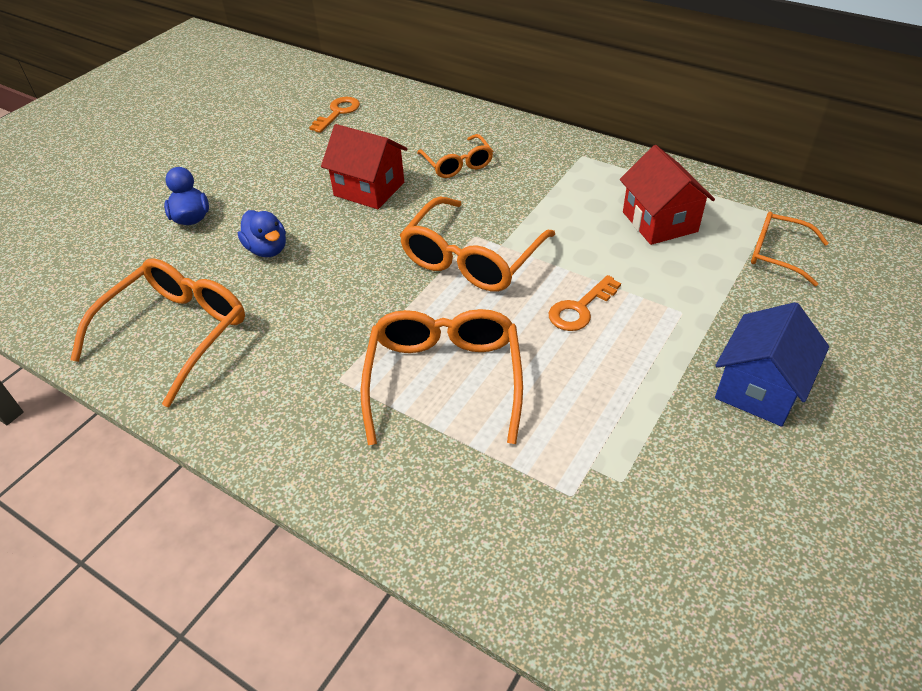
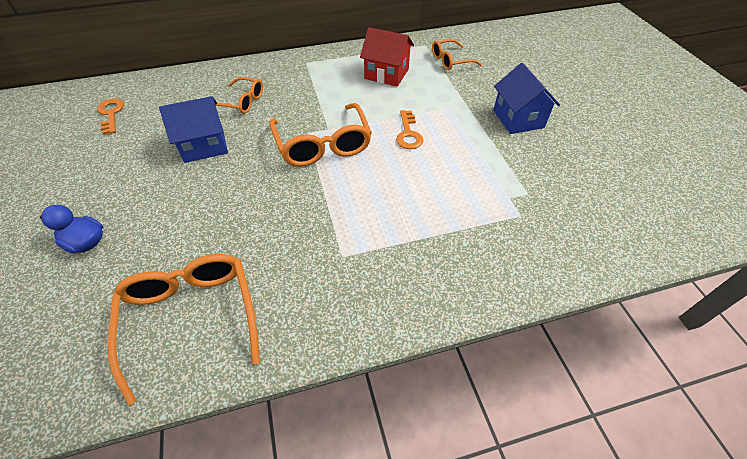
camera: 50 degrees left, 5 degrees up
blue duck [238,210,286,257] -> none
red house [321,124,407,209] -> blue house [159,96,228,163]
orange glasses [361,309,523,445] -> none

